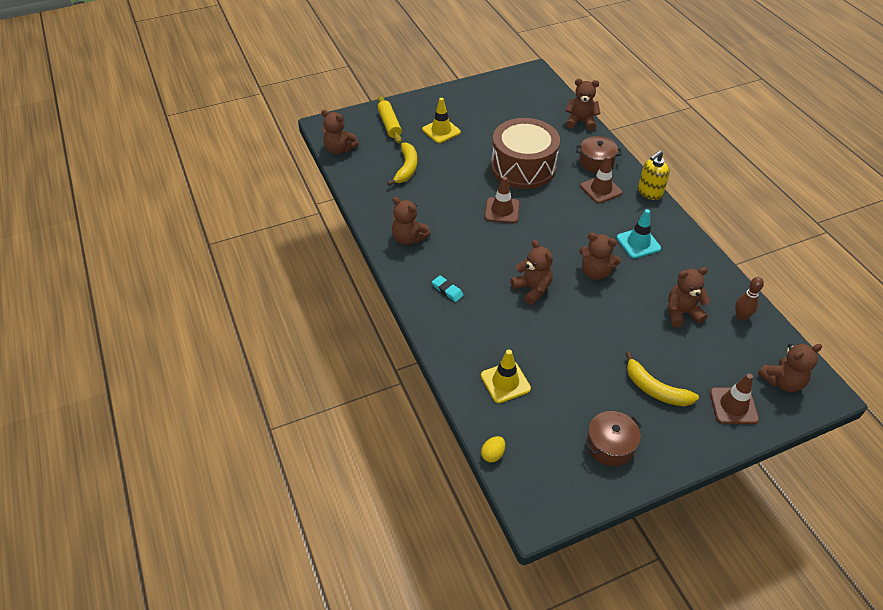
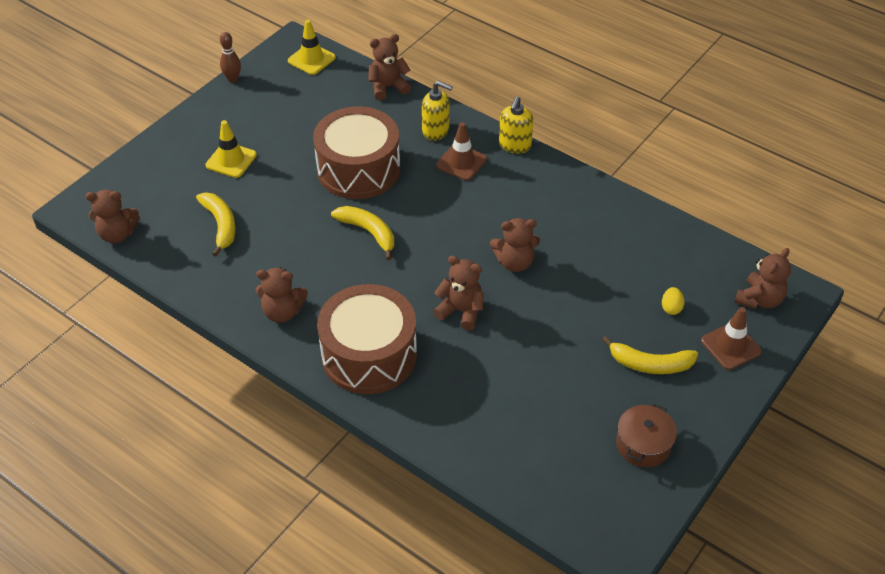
camera: 30 degrees left, 0 degrees up
yellow rolling pin [377,96,402,143] -> none
turquoise eraser [432,275,464,302] -> brown drum [317,284,417,394]
yellow traffic cone [481,350,531,403] -> yellow traffic cone moved to [288,20,336,75]
yellow egg [481,436,505,462] -> yellow egg moved to [662,287,684,315]
brown traffic cone [485,177,520,223] -> yellow banana [331,206,394,260]
brown pot [576,136,622,173] -> yellow soap dispenser [422,81,453,141]
turquoise traffic cone [617,209,661,259] -> none
brown teddy bear [668,267,711,327] -> none
brown bowling pin [735,277,764,321] -> brown bowling pin moved to [220,32,241,82]

